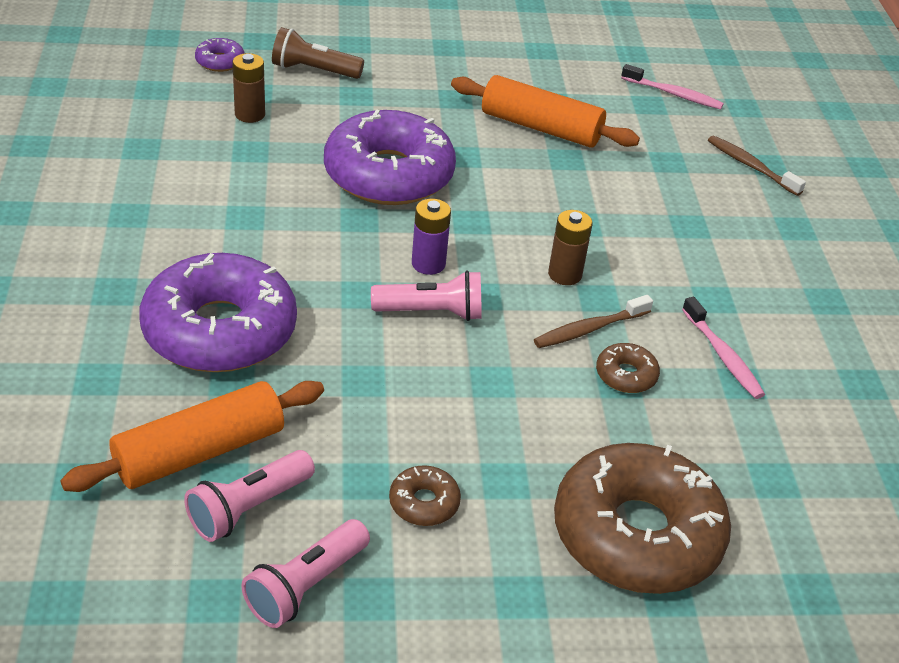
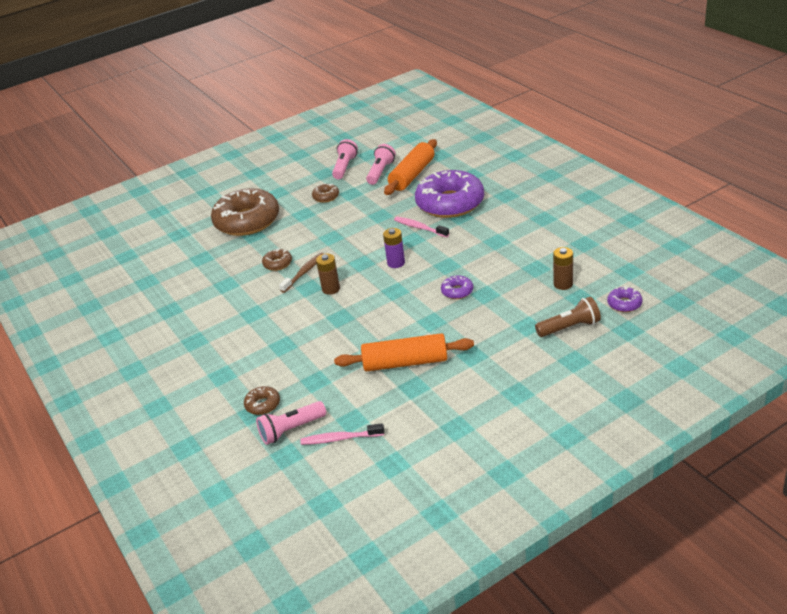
camera: 160 degrees right, 5 degrees down
purple donut [324,109,456,205] -> purple donut [441,275,473,299], size x0.41
pink flashlight [371,270,482,321] -> pink flashlight moved to [256,401,326,445]
pink toothbrush [682,297,765,399] -> pink toothbrush moved to [394,217,449,237]
brown toothbrush [708,135,806,196] -> brown donut [244,386,280,415]

